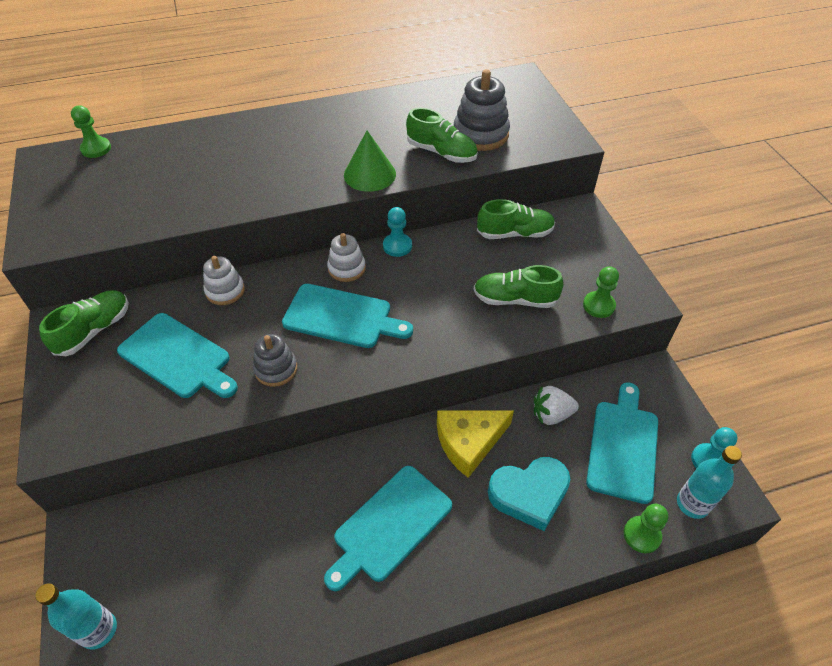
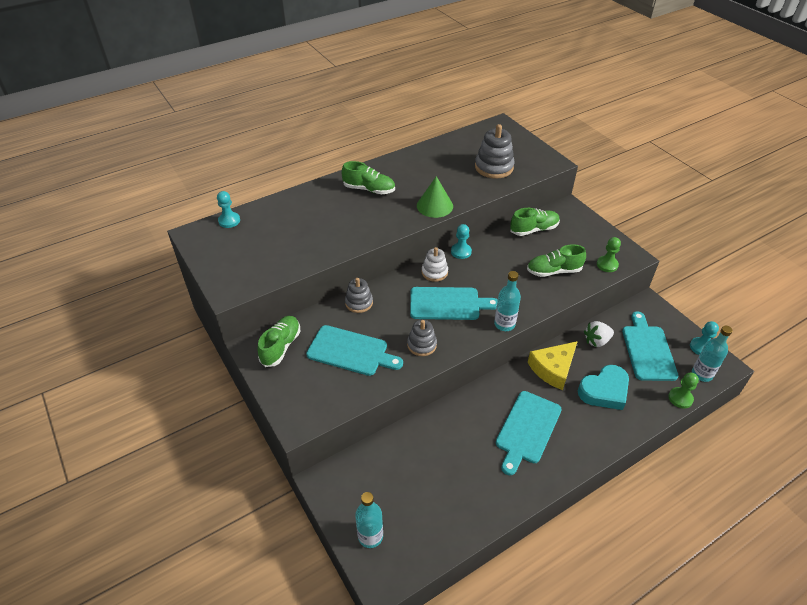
camera: 15 degrees left, 5 degrees down
green pawn [71,105,111,158] -> turquoise pawn [217,191,240,228]
white stacking toy [203,256,245,305] -> grey stacking toy [345,278,373,313]
green shoe [406,108,478,163] -> green shoe moved to [341,161,395,194]
none -> turquoise bottle [494,271,521,331]

